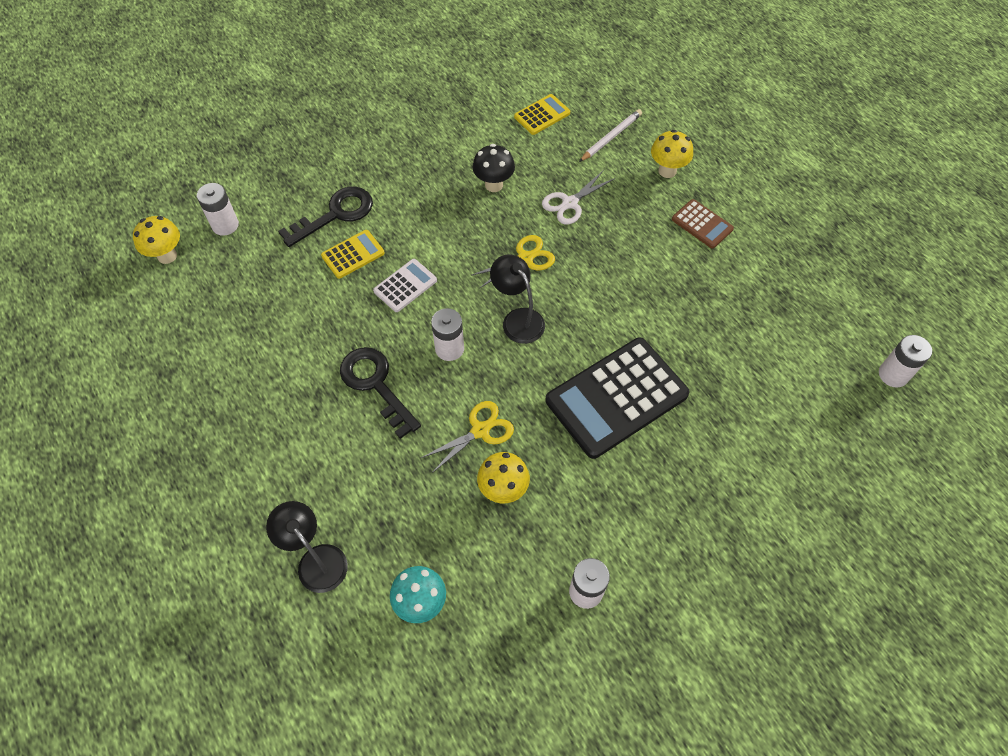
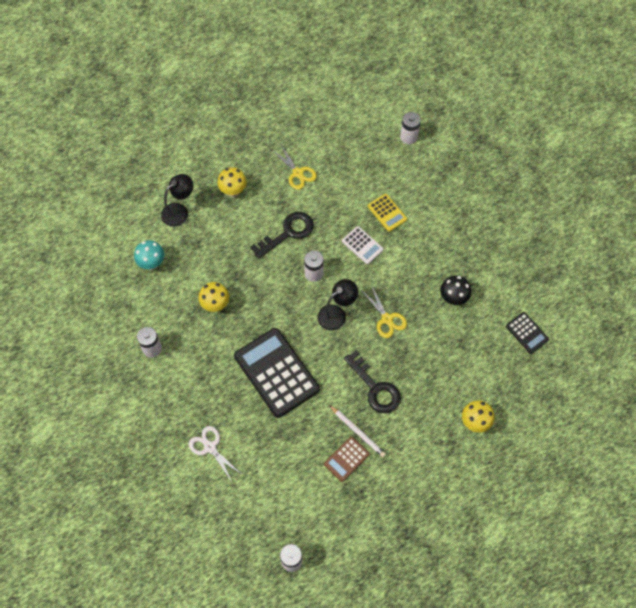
camera: 90 degrees right, 5 degrees up
yellow mushroom [133,216,180,264] -> yellow mushroom moved to [218,167,247,197]
black key [278,187,373,247] -> black key moved to [344,350,401,413]
yellow scissors [421,401,514,473] -> yellow scissors moved to [272,145,317,190]
yellow calculator [514,94,570,135] -> black calculator [506,312,549,354]
white scissors [542,170,615,225] -> white scissors moved to [189,426,241,480]
white pencil [579,109,642,162] -> white pencil moved to [329,405,386,457]
brown calculator [672,199,734,249] -> brown calculator moved to [324,437,369,482]

